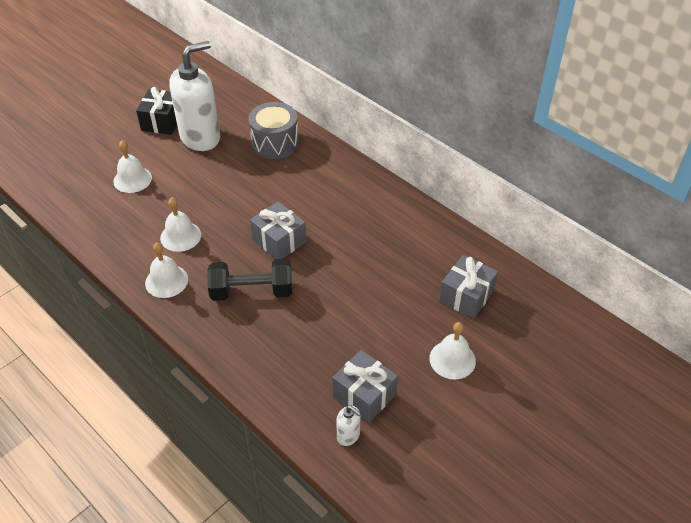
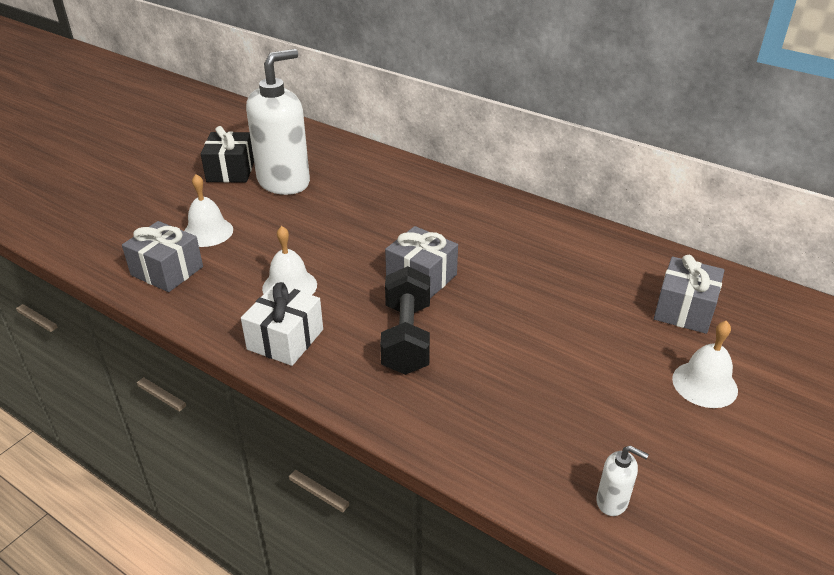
camera: 10 degrees left, 10 degrees down
white bell [145,242,188,298] -> white gift [241,282,323,366]
black dumbbell [207,259,292,301] -> black dumbbell turned 75 degrees counterclockwise [380,266,430,375]
grey drum [249,102,299,159] -> none
grey gift [333,350,398,423] -> grey gift moved to [122,221,203,292]

